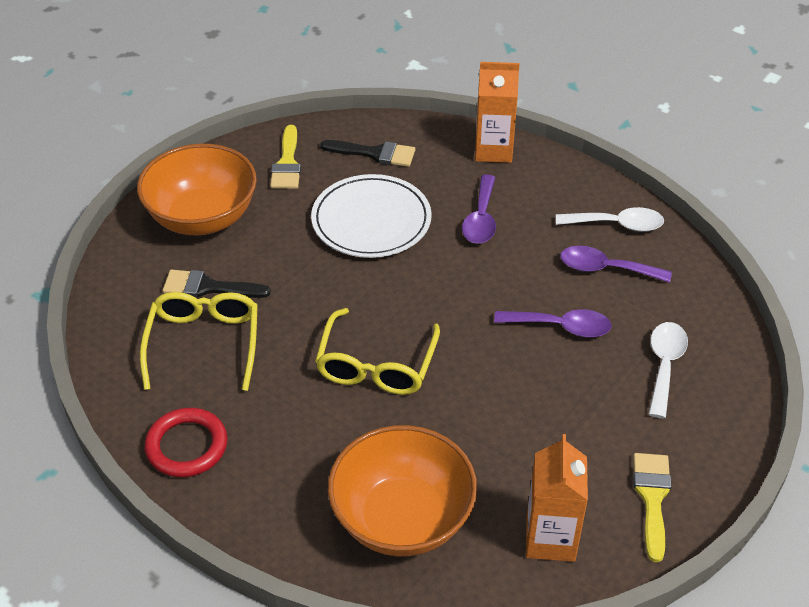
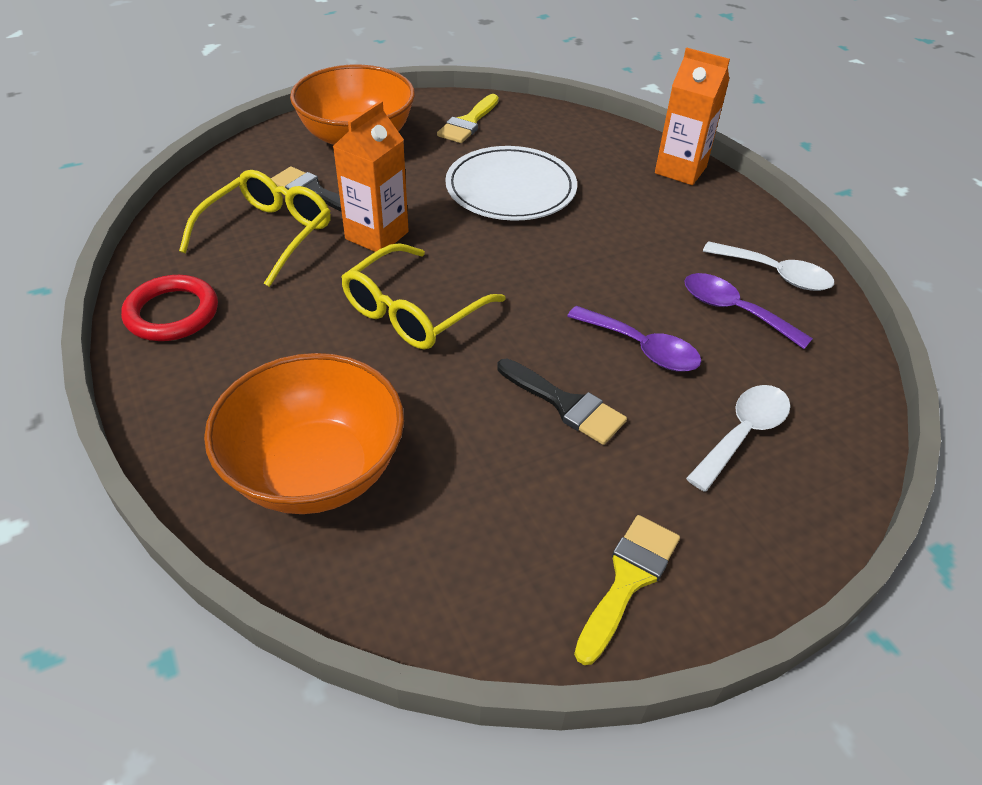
camera: 25 degrees right, 0 degrees up
black brush [320,140,415,167] -> black brush moved to [497,359,627,445]
purple spoon [462,175,496,244] -> none
orange carton [526,434,588,562] -> orange carton moved to [333,101,409,252]

